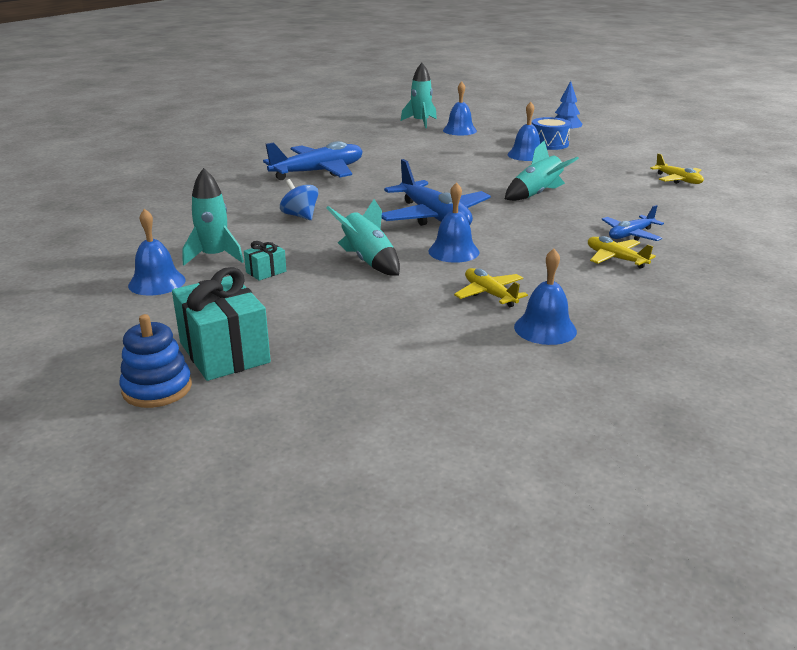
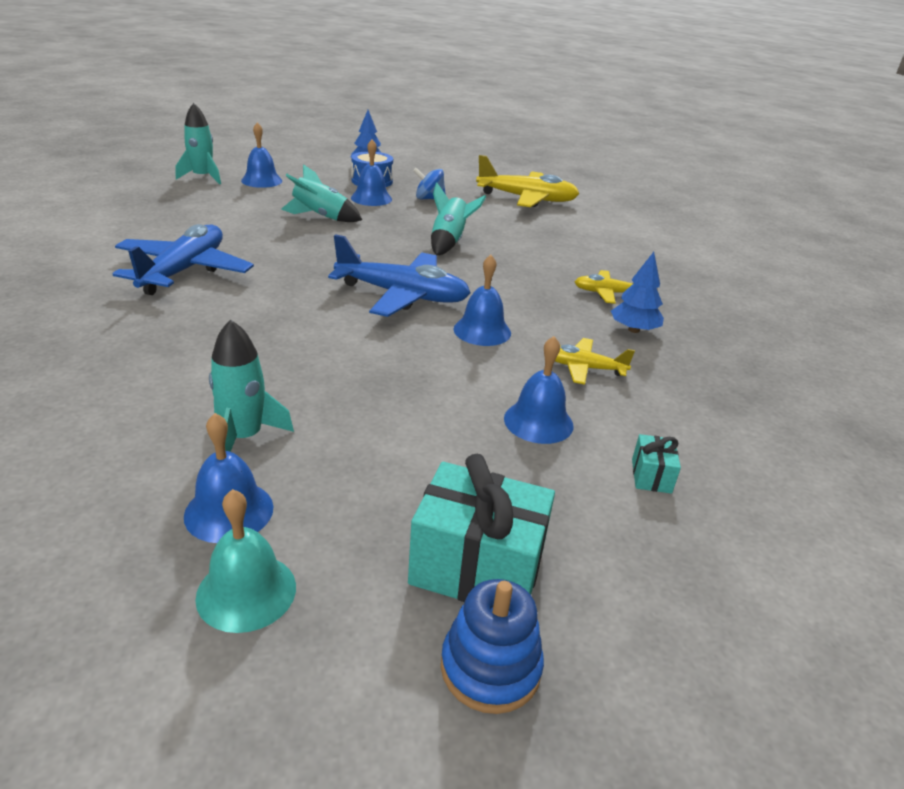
camera: 45 degrees left, 5 degrees up
turquoise gift [244,241,286,281] -> turquoise gift moved to [632,434,681,494]
blue spinning top [280,179,318,220] -> blue spinning top moved to [413,168,446,199]
turquoise rocket [326,199,400,276] -> turquoise rocket moved to [281,164,362,222]
blue bell [514,249,577,345] -> blue bell moved to [504,336,573,444]
blue plane [602,205,664,241] -> none
yellow plane [650,153,704,184] -> yellow plane [476,155,580,207], size x1.89
none -> turquoise bell [195,489,296,633]
none -> blue tree [611,252,664,333]

